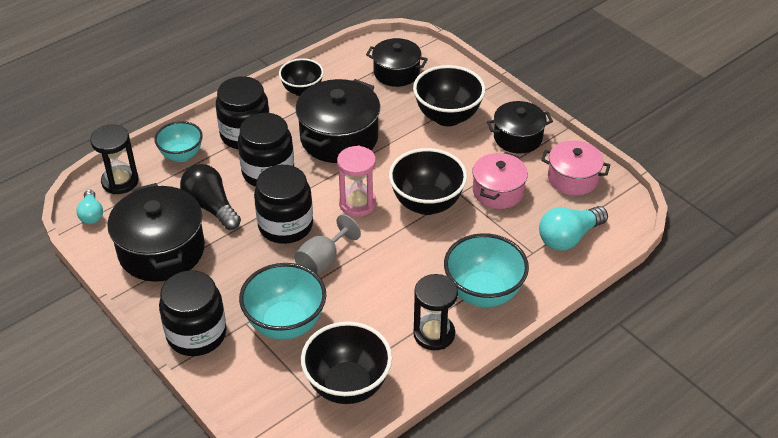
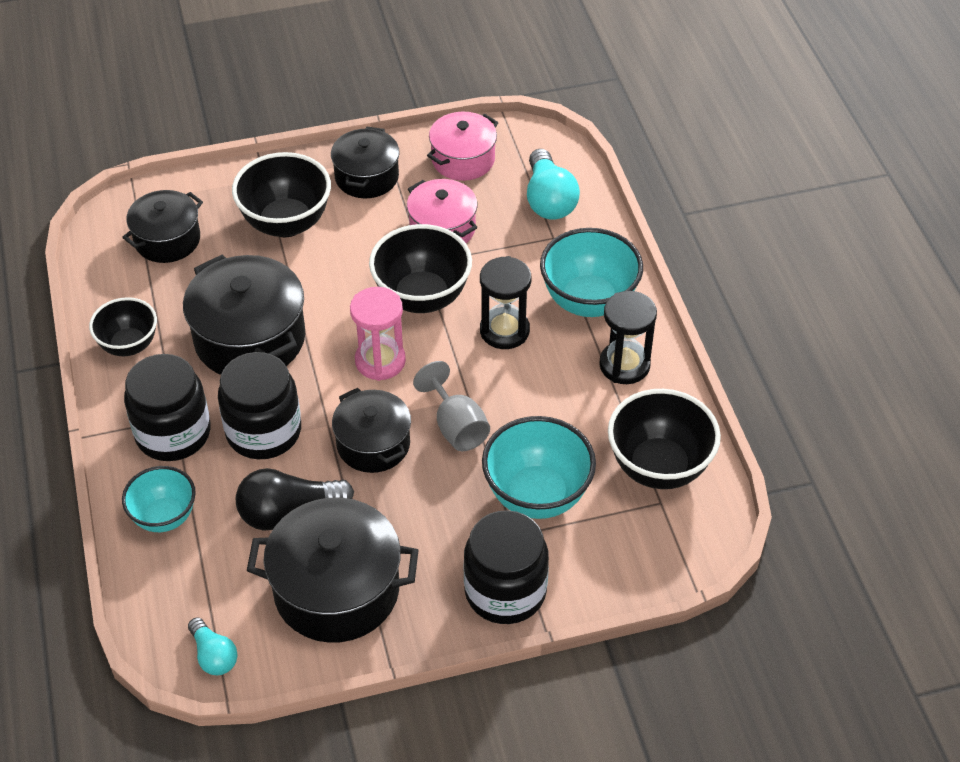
camera: 65 degrees left, 5 degrees up
turquoise light bulb [76,189,103,224] -> turquoise light bulb turned 45 degrees clockwise [188,617,238,675]
black hourglass [90,125,139,194] -> black hourglass moved to [480,256,531,349]
black jar [254,165,313,244] -> black pot [332,388,411,473]

